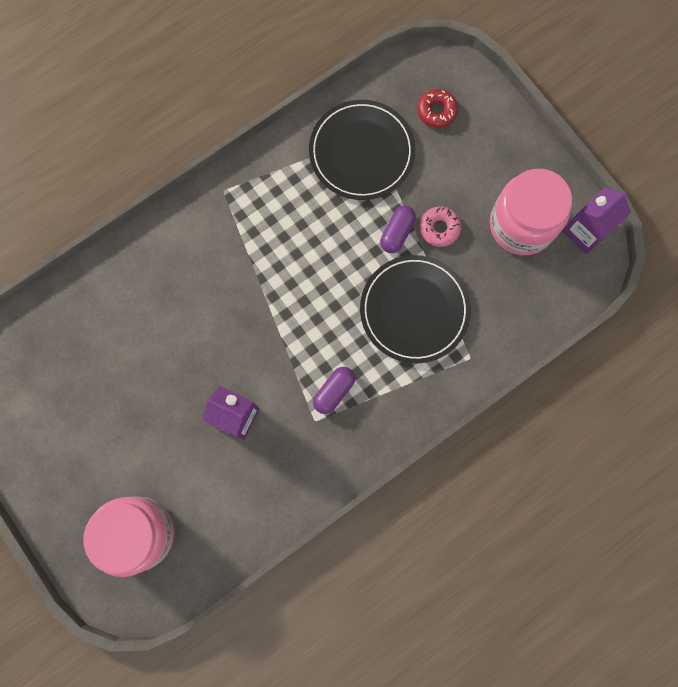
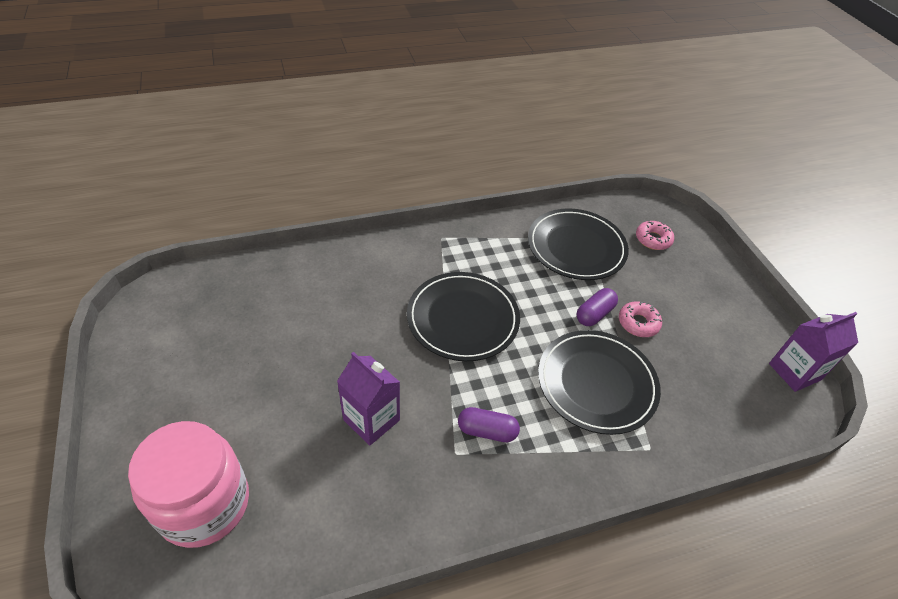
camera: 15 degrees right, 30 degrees down
purple capsule [313,367,355,414] -> purple capsule turned 45 degrees clockwise [458,407,520,442]
red donut [418,89,458,128] -> pink donut [636,221,674,250]
pink jar [490,169,572,255] -> none
none -> black plate [407,272,520,361]

